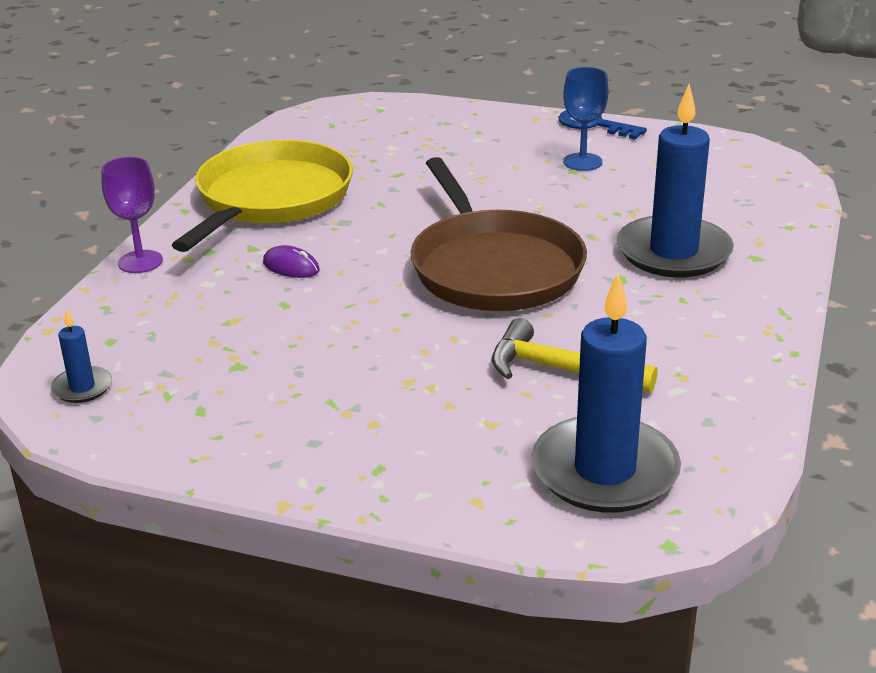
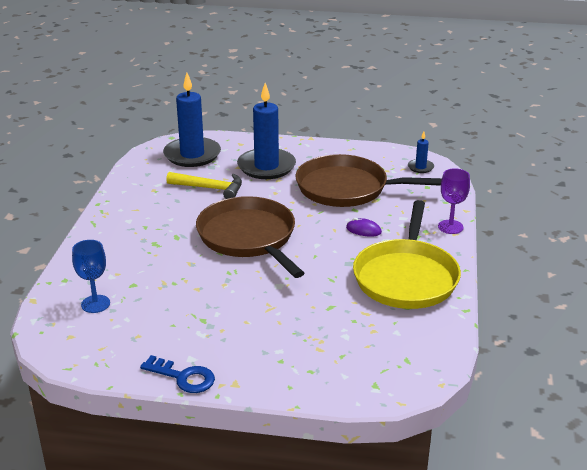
camera: 170 degrees right, 0 degrees up
blue goblet [563,67,609,171] -> blue goblet moved to [72,240,110,313]
blue candle [617,84,734,277] -> blue candle moved to [237,83,296,179]
none -> brown pan [295,154,442,207]

